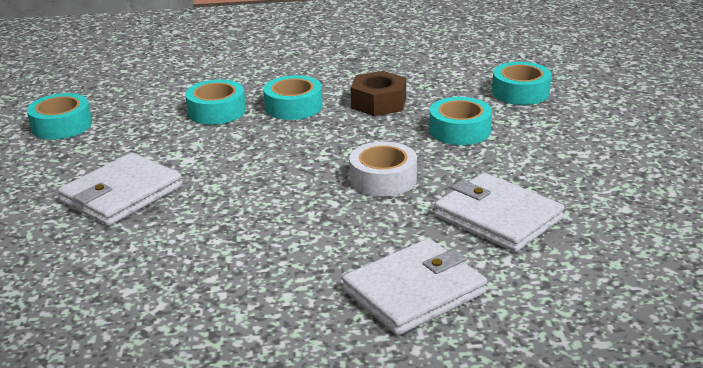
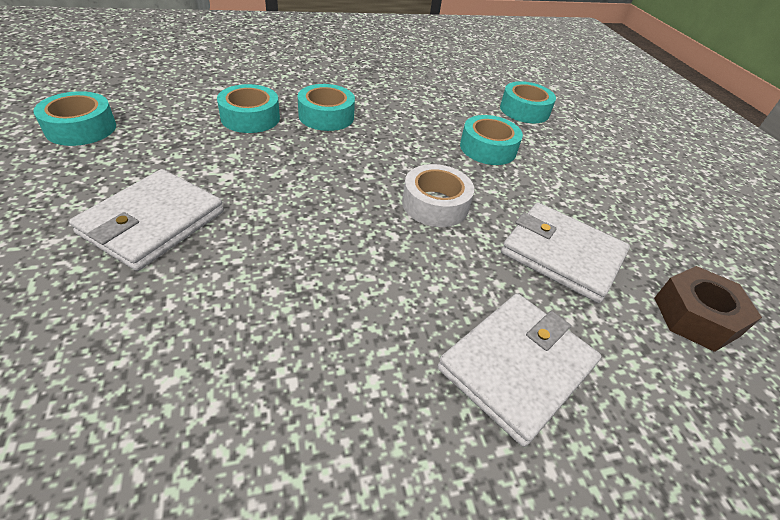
camera: 15 degrees left, 15 degrees up
brown nut [350,71,406,116] -> brown nut moved to [654,266,762,352]

